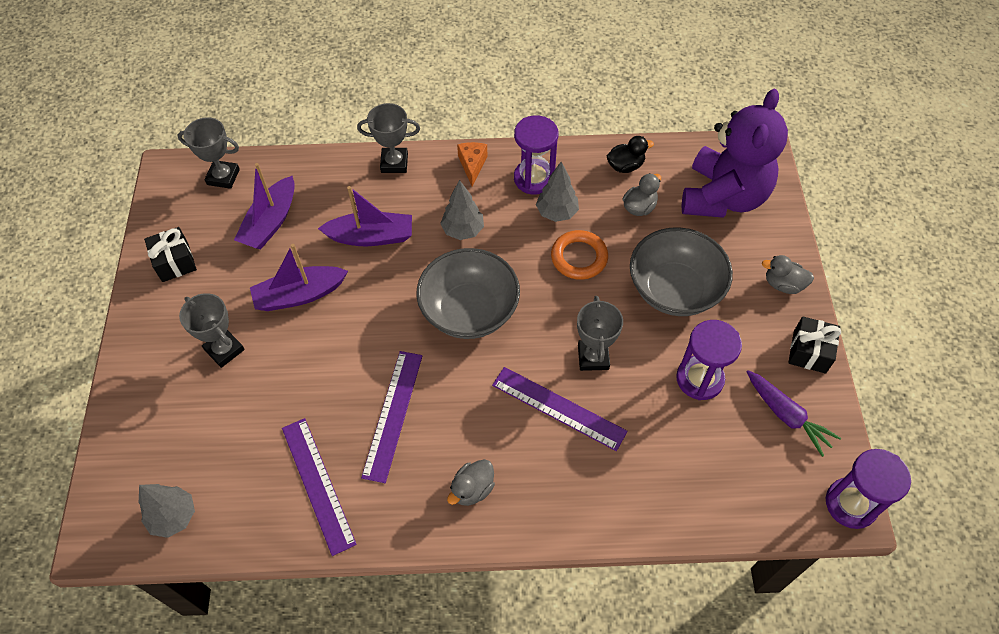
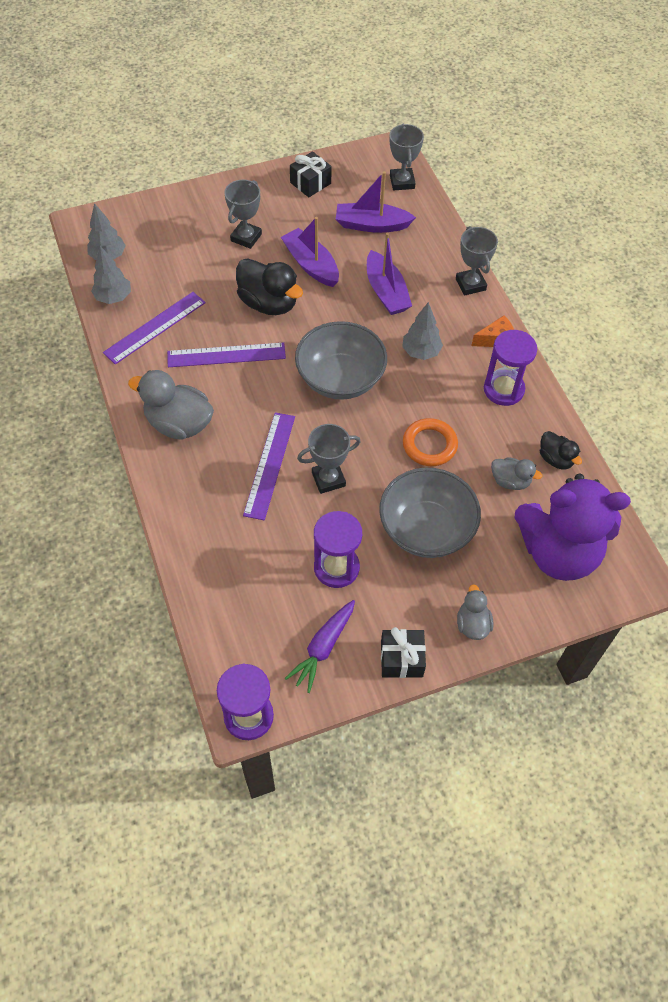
camera: 70 degrees right, 0 degrees up
grey duck [447,459,495,506] -> grey duck [128,370,214,440], size x1.78
grey tree [536,162,579,222] -> grey tree moved to [91,246,131,304]
none -> black duck [236,258,303,315]

